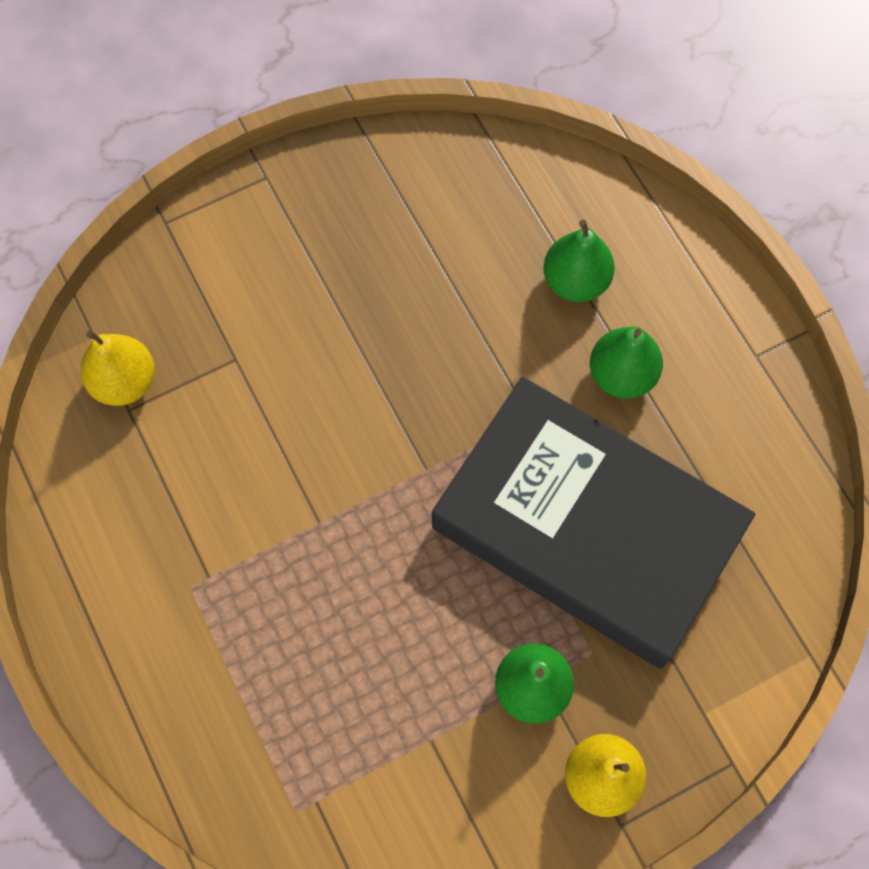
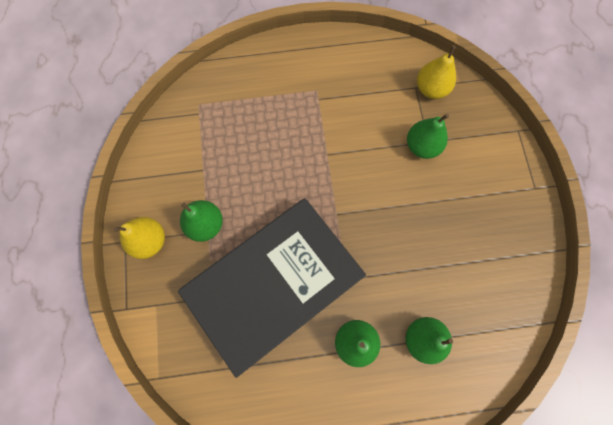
camera: 110 degrees right, 5 degrees up
none -> green pear [407,114,449,159]

